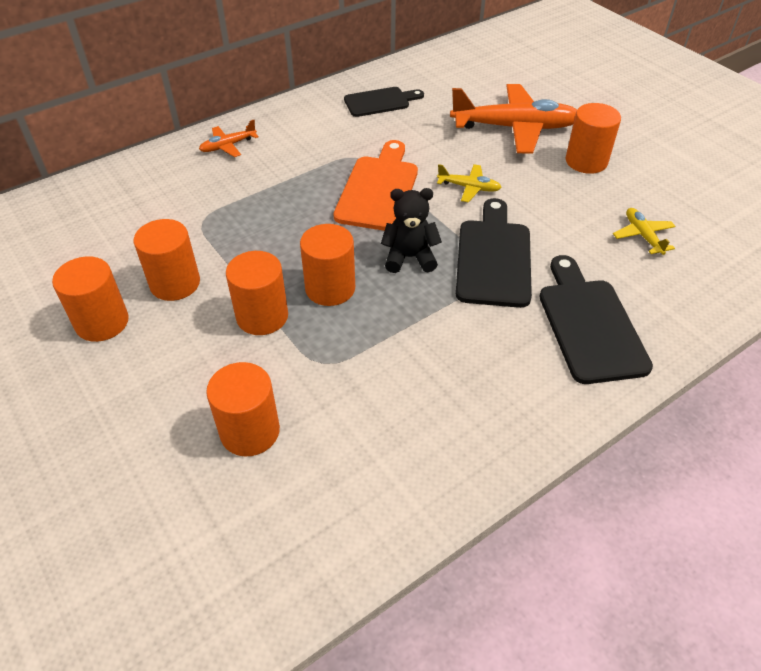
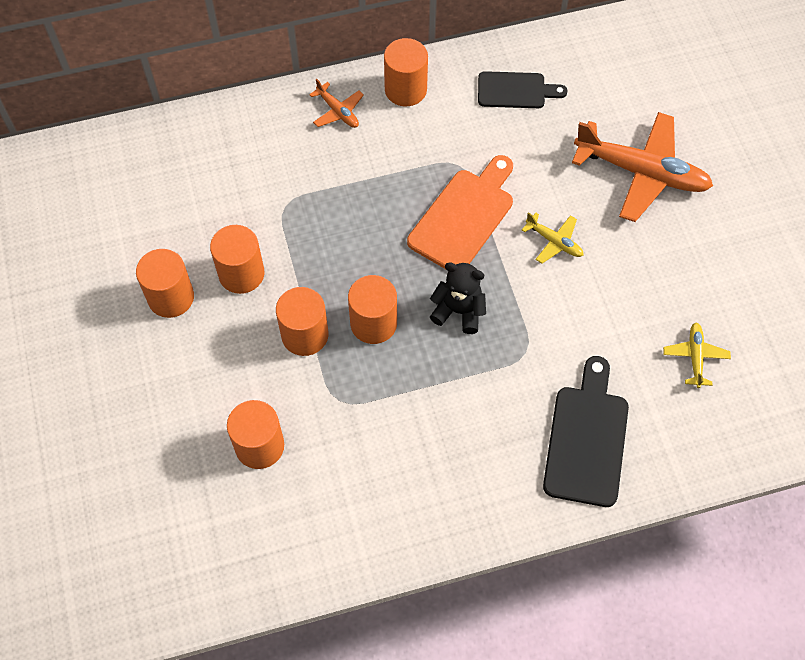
camera: 20 degrees right, 15 degrees up
orange plane [199,120,259,157] -> orange plane turned 120 degrees counterclockwise [309,78,364,128]
black cutting board [456,198,532,308] -> none
orange cylinder [566,103,621,174] -> orange cylinder moved to [384,38,428,107]

